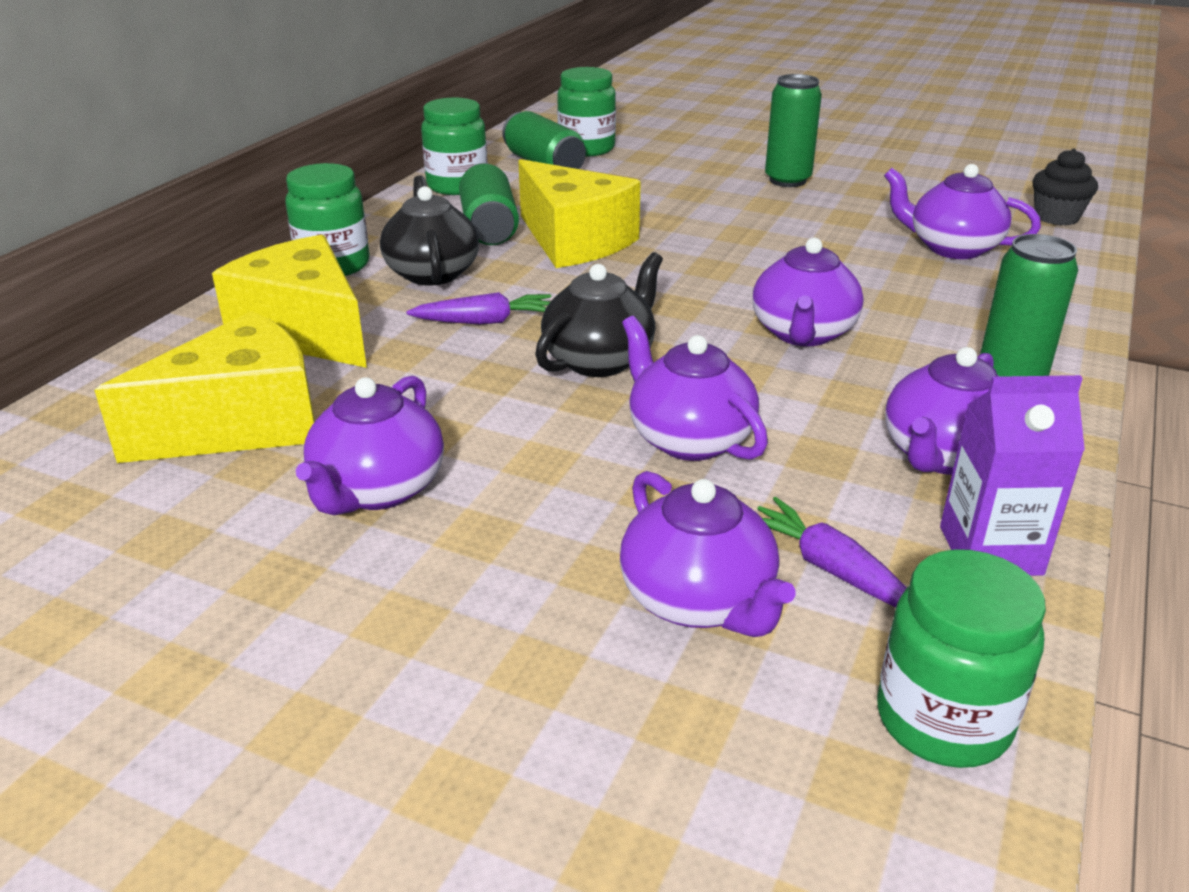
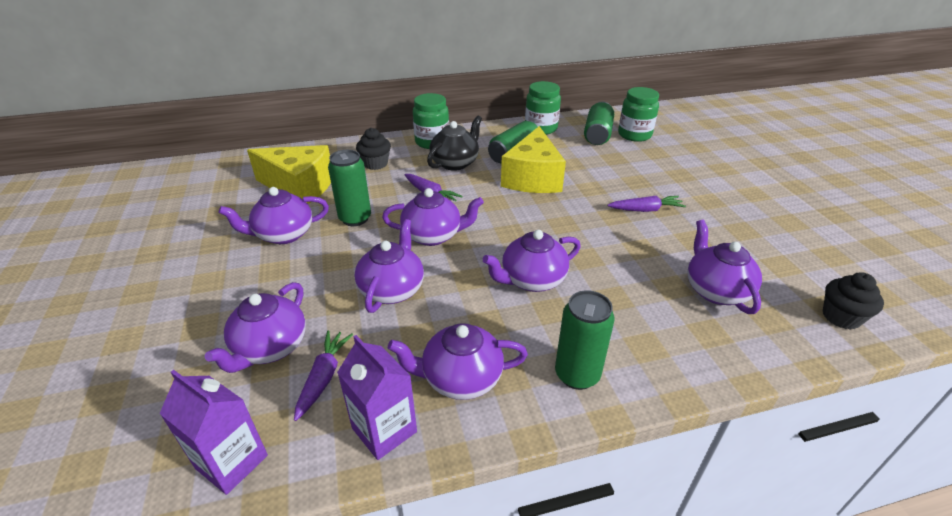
camera: 50 degrees right, 5 degrees up
yellow cheese [212,235,367,368] -> black cupcake [356,128,391,170]
black teapot [535,252,663,377] -> purple teapot [382,188,484,246]
green can [765,74,822,187] -> green can moved to [328,150,371,226]
green jar [877,549,1046,768] -> purple carton [160,370,268,495]
none -> purple carrot [607,196,686,212]

